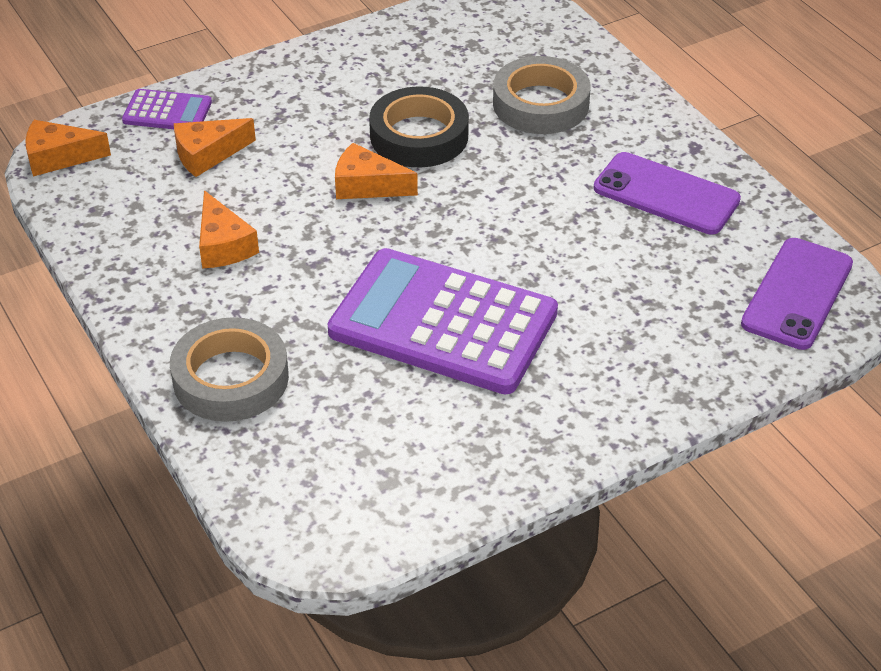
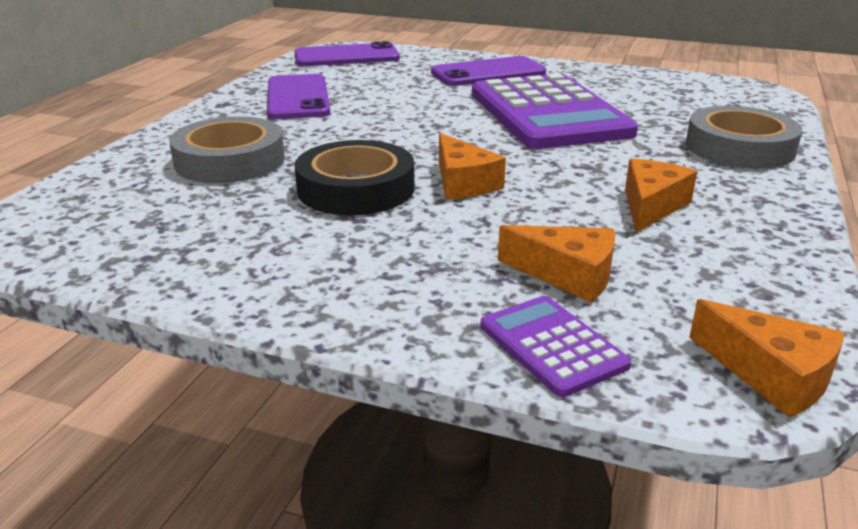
camera: 130 degrees left, 15 degrees down
none -> purple phone [431,56,546,86]

